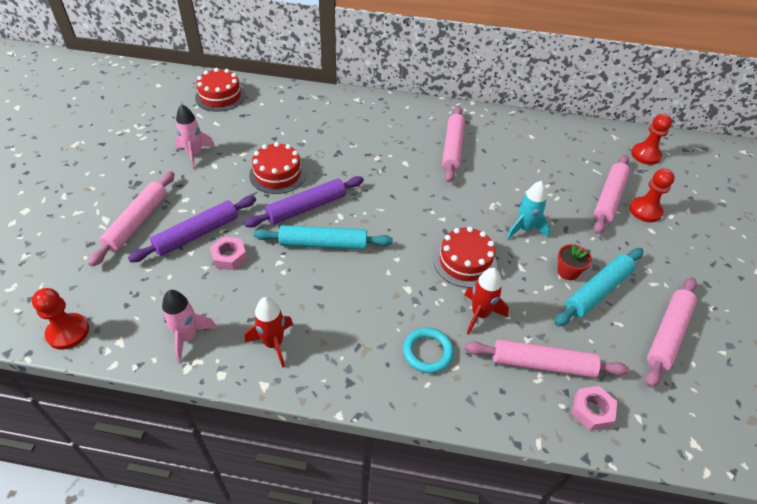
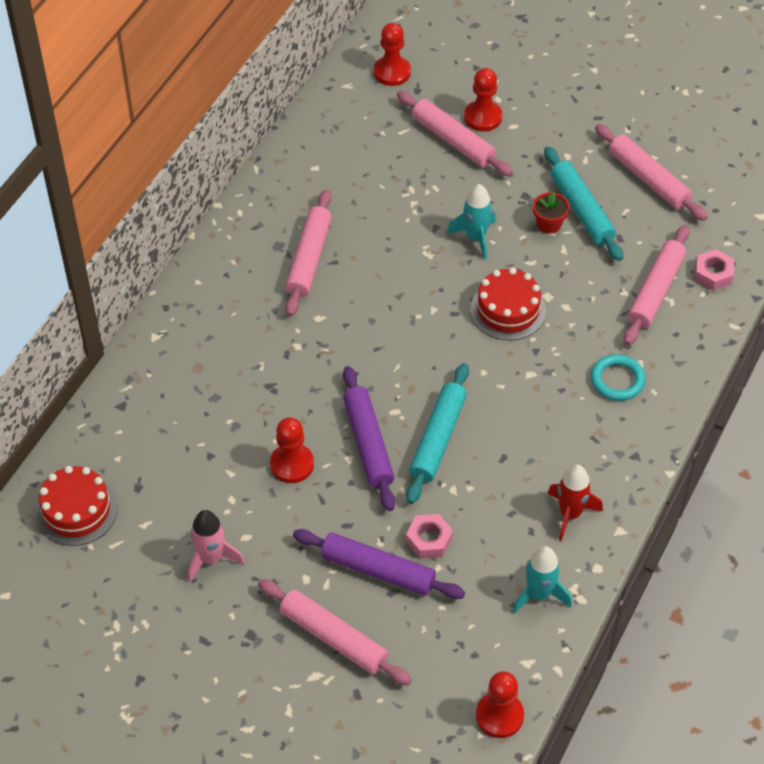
camera: 70 degrees left, 5 degrees up
purple rolling pin [128,196,256,262] -> purple rolling pin turned 45 degrees counterclockwise [293,529,465,599]
pink rocket [162,290,217,363] -> turquoise rocket [513,546,572,614]
red cake [249,142,306,194] -> red pawn [270,417,314,483]
pink rolling pin [442,106,465,182] -> pink rolling pin turned 75 degrees clockwise [285,189,332,316]
red rocket [464,268,509,334] -> none

